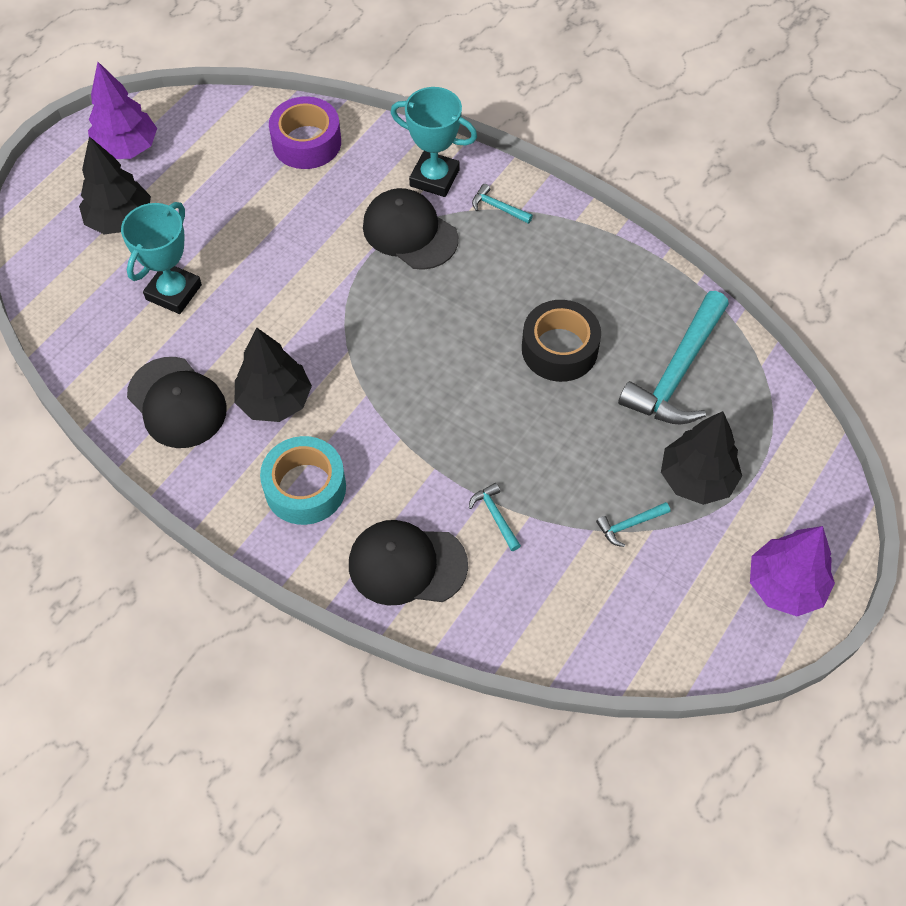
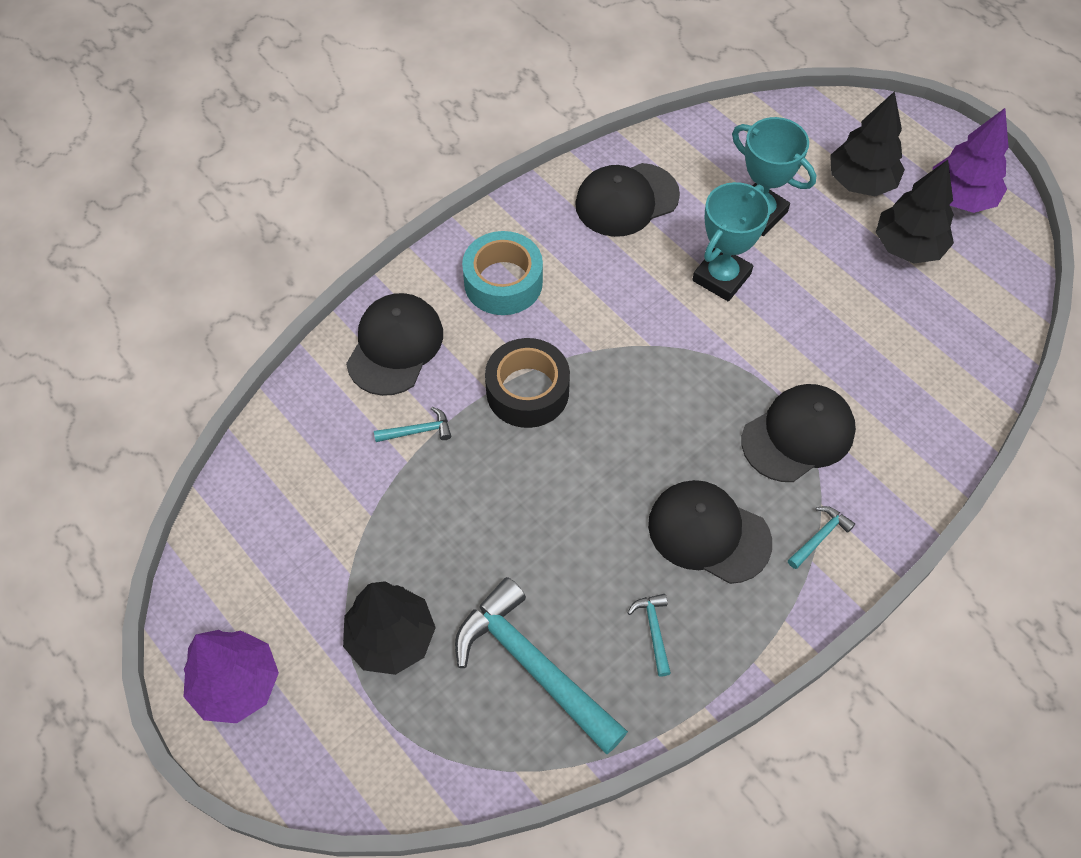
camera: 105 degrees right, 0 degrees up
black tree [235,328,312,422] -> black tree moved to [876,160,954,264]
purple tape [269,96,341,169] -> none
turquoise trophy [391,87,477,197] -> turquoise trophy moved to [692,182,771,302]
black tape [522,300,601,382] -> black tape moved to [485,338,570,428]
turquoise hammer [596,502,670,547] -> turquoise hammer moved to [628,594,671,677]
none -> black cap [648,480,772,584]

